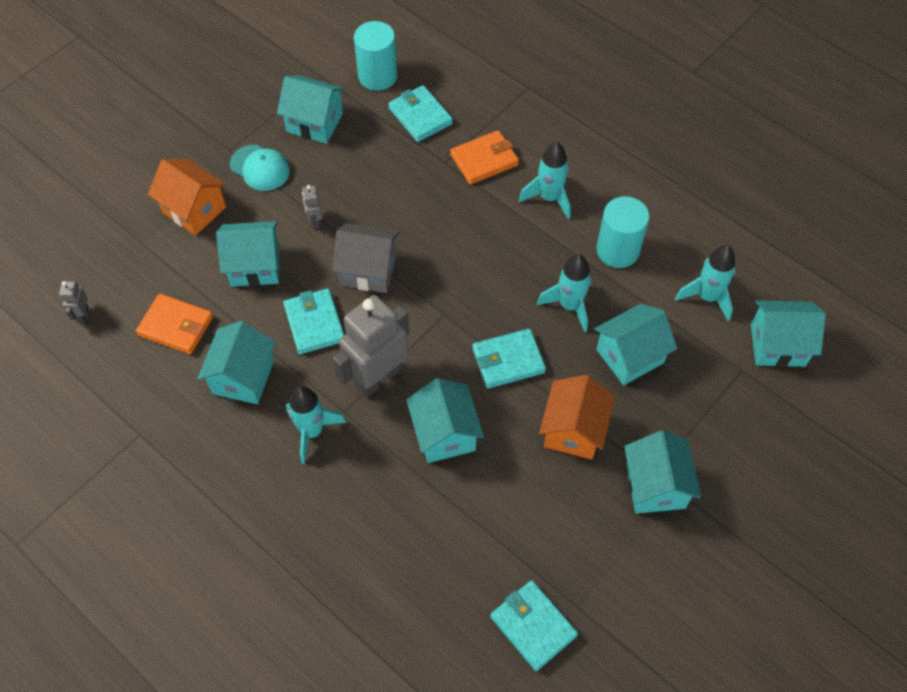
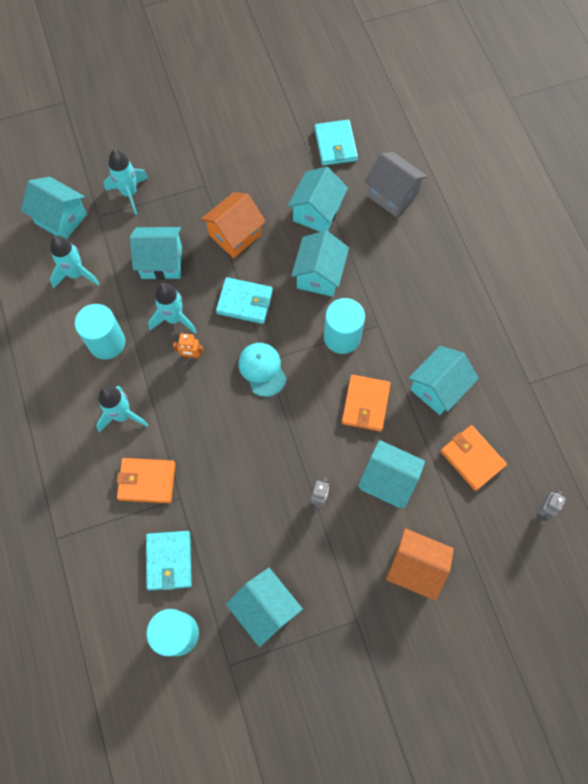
camera: 150 degrees left, 10 degrees up
orange house [148,159,226,236] -> orange house turned 45 degrees counterclockwise [386,528,454,601]
turquoise cap [230,145,290,191] -> turquoise cap moved to [238,343,287,397]
turquoise wallet [283,288,345,354] -> orange wallet [342,375,391,431]
turquoise rocket [286,386,346,464] -> turquoise rocket moved to [104,149,148,215]
grey house [332,223,400,293] -> grey house moved to [364,152,428,217]
grey robot [332,295,409,398] -> turquoise cylinder [324,298,365,354]
turquoise house [624,431,701,514] -> turquoise house moved to [288,167,348,232]
none -> orange robot [173,334,204,359]

